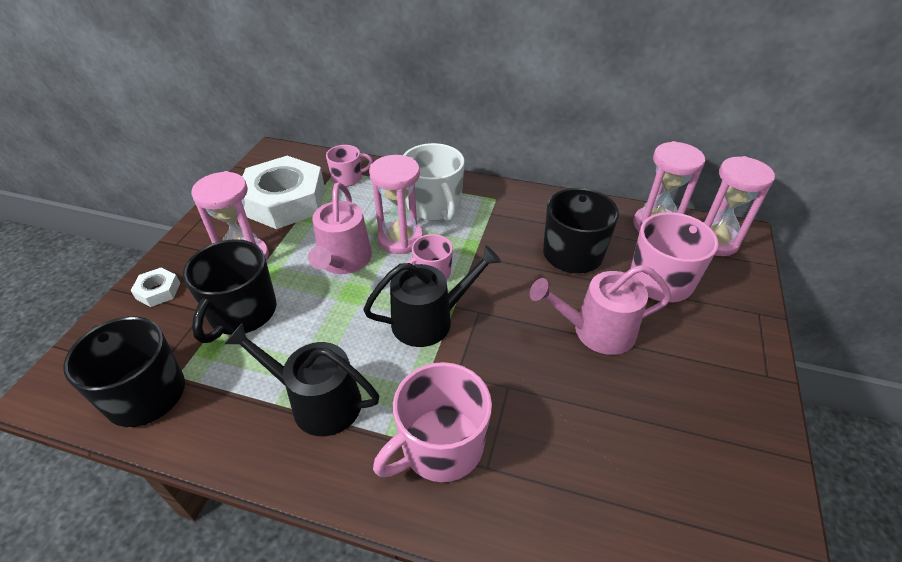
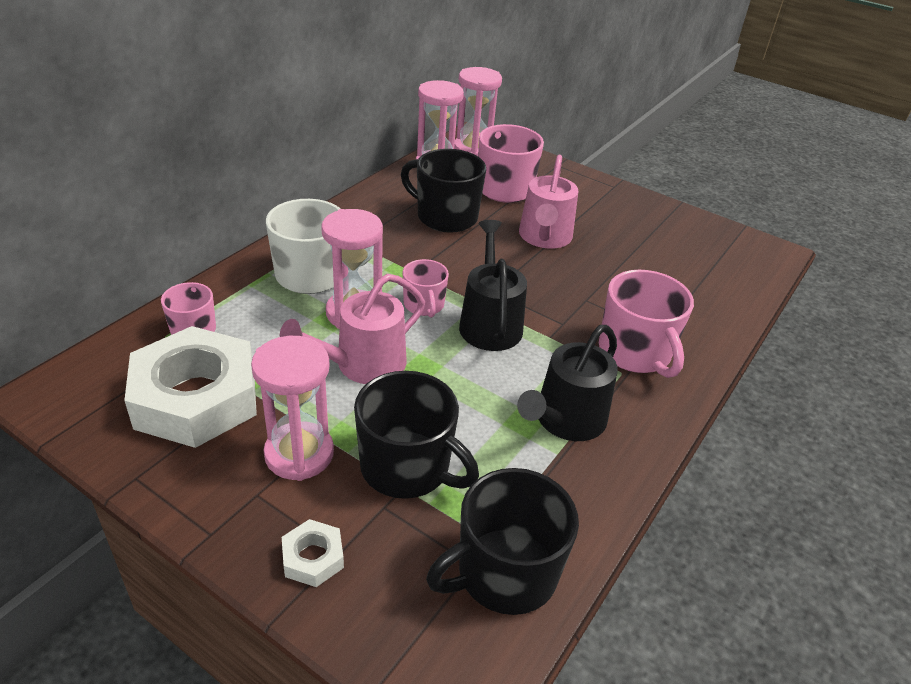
camera: 75 degrees left, 5 degrees down
pink watering can [308,182,372,274] -> pink watering can turned 120 degrees clockwise [280,274,425,384]

